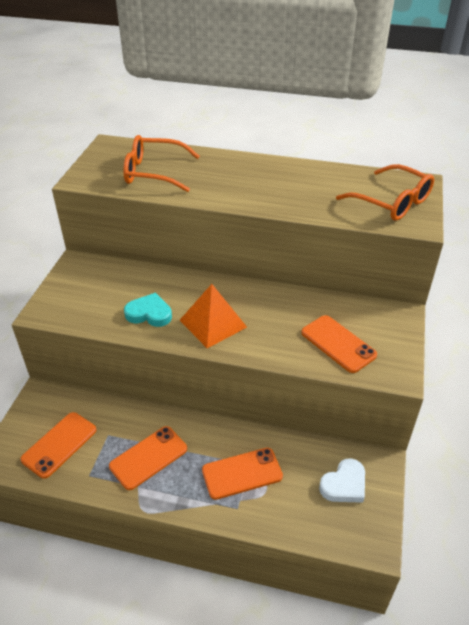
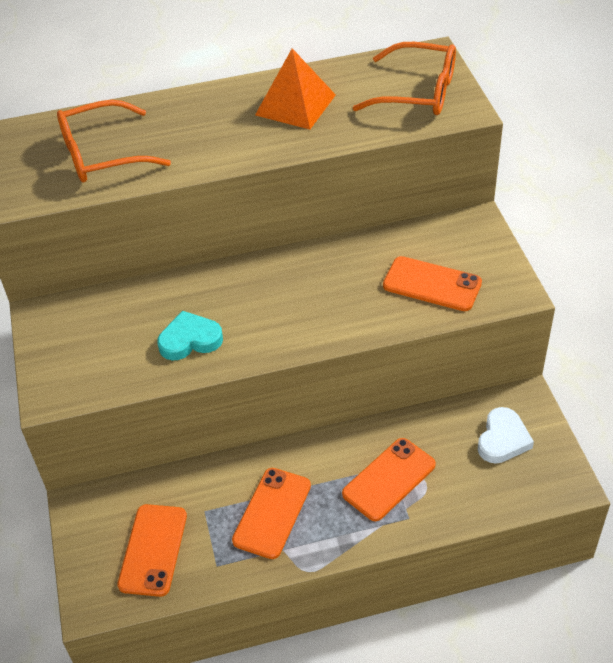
camera: 25 degrees left, 5 degrees up
orange pyramid [180,284,247,348] -> orange pyramid moved to [255,48,336,129]

